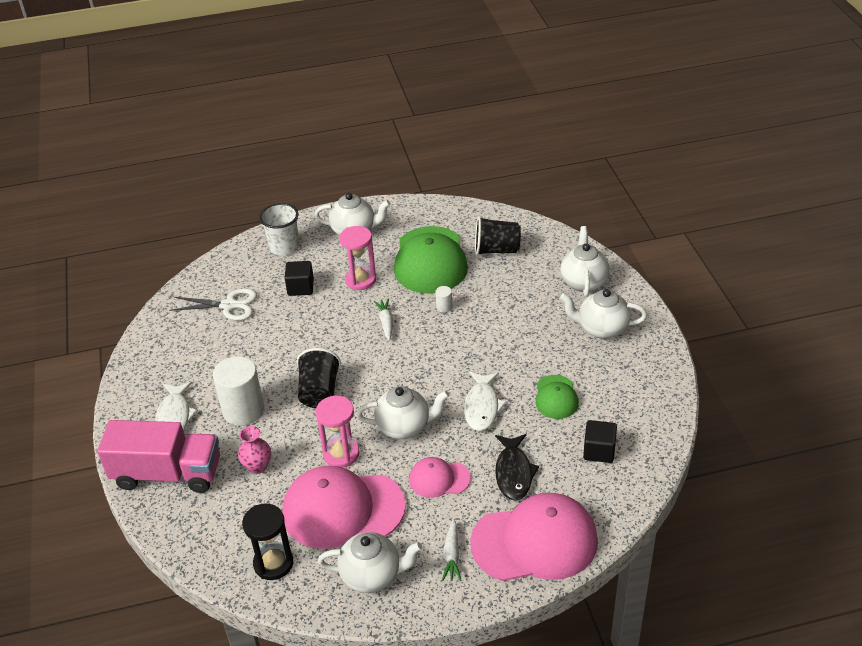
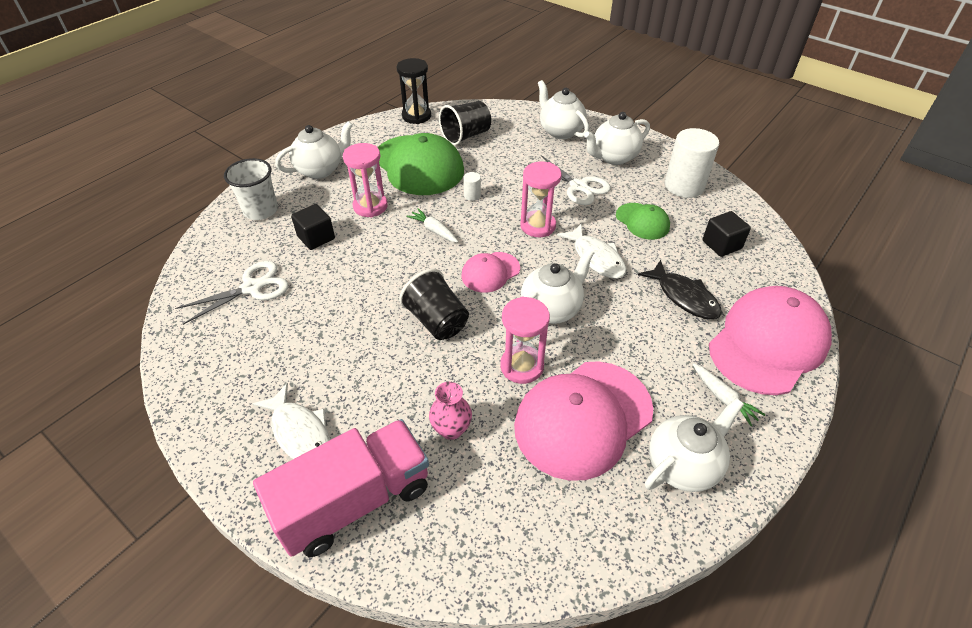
camera: 40 degrees left, 5 degrees up
white cylinder [213,356,264,426] -> white cylinder moved to [665,128,719,198]
black hourglass [242,504,293,580] -> black hourglass moved to [397,58,431,124]
pink cap [409,457,471,498] -> pink cap moved to [461,252,520,293]
none -> pink hourglass [520,161,561,237]
none -> white scissors [528,155,611,205]

